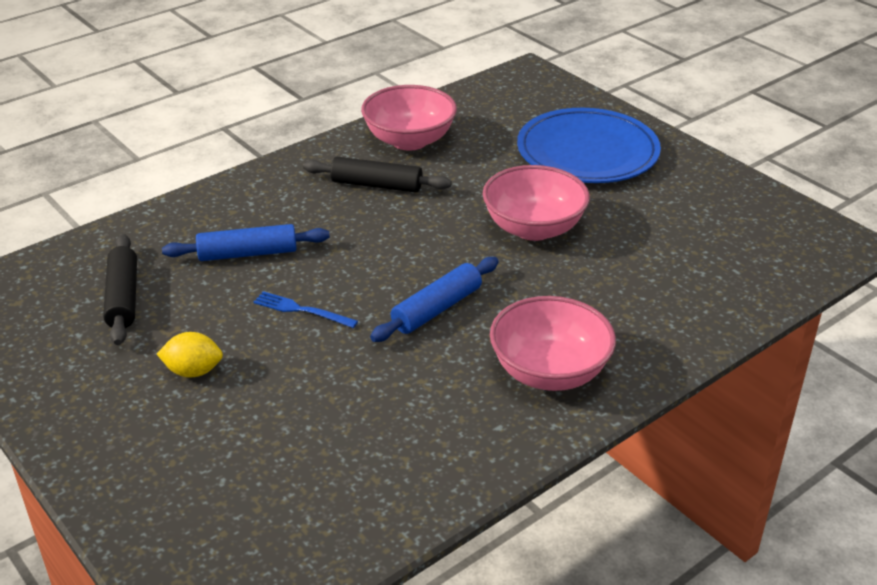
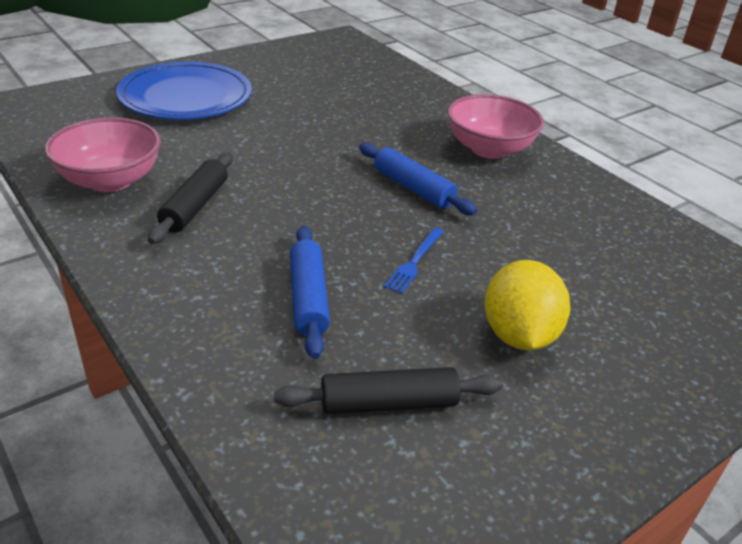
camera: 90 degrees left, 0 degrees up
yellow lemon [157,332,223,378] -> yellow lemon [484,260,570,350], size x1.65
pink bowl [483,165,590,241] -> none

